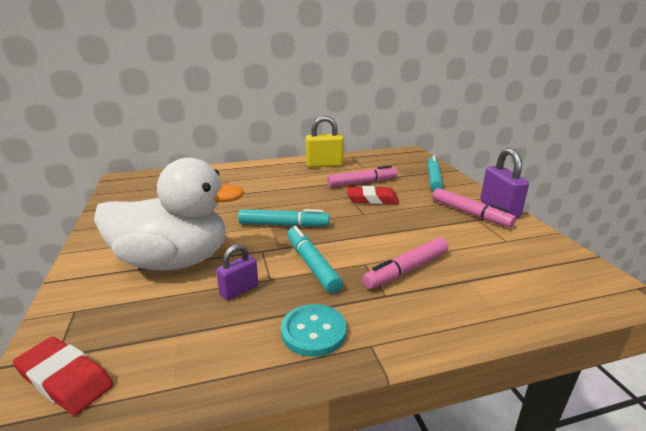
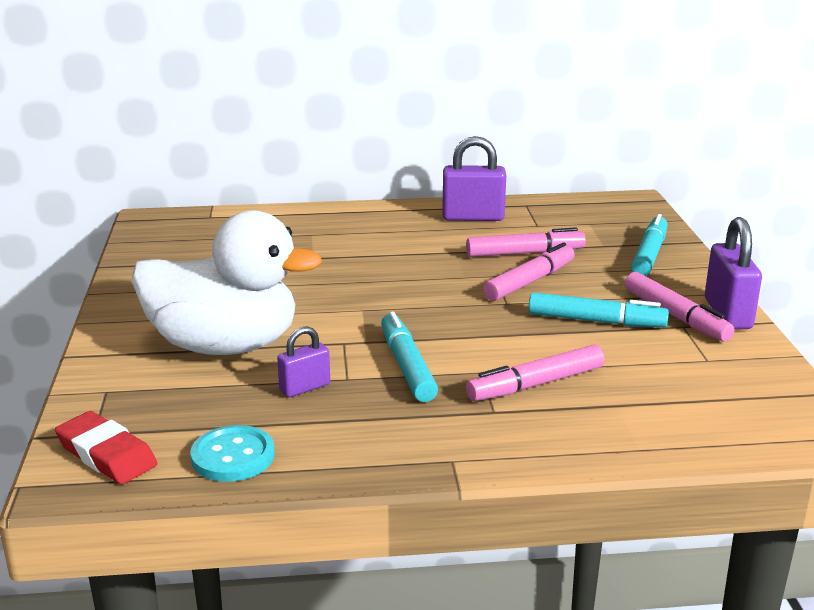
camera: 10 degrees right, 0 degrees up
turquoise marker [238,209,330,227] -> turquoise marker moved to [529,292,669,327]
turquoise button [281,304,347,357] -> turquoise button moved to [190,425,275,482]
yellow padlock [305,116,344,168] -> purple padlock [442,136,506,221]
red eraser [347,186,399,204] -> pink marker [483,242,575,301]

